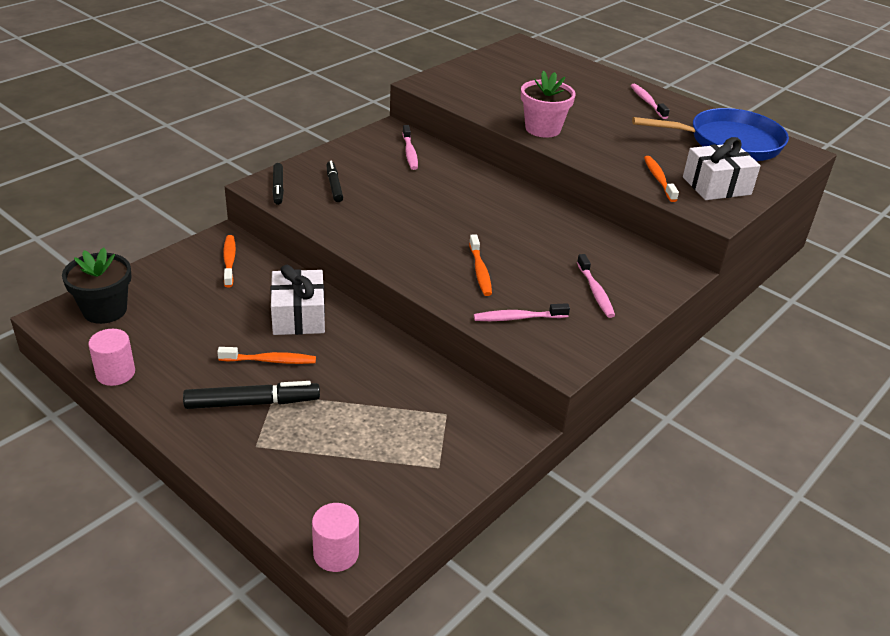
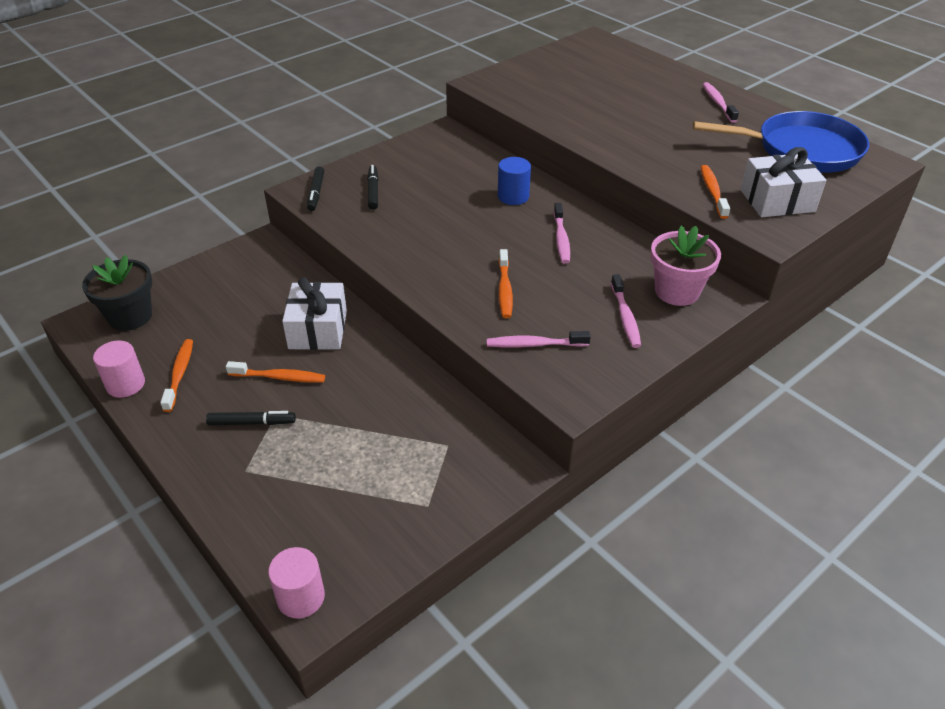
camera: 10 degrees right, 5 degrees up
black marker [183,381,320,409] -> black marker [206,411,296,425], size x0.64
orange toothbrush [223,235,236,288] -> orange toothbrush moved to [160,339,193,412]
pink toothbrush [402,125,418,170] -> pink toothbrush moved to [554,203,570,264]
pink flower pot [521,70,576,138] -> pink flower pot moved to [651,226,721,306]
none -> blue cylinder [498,157,531,205]

